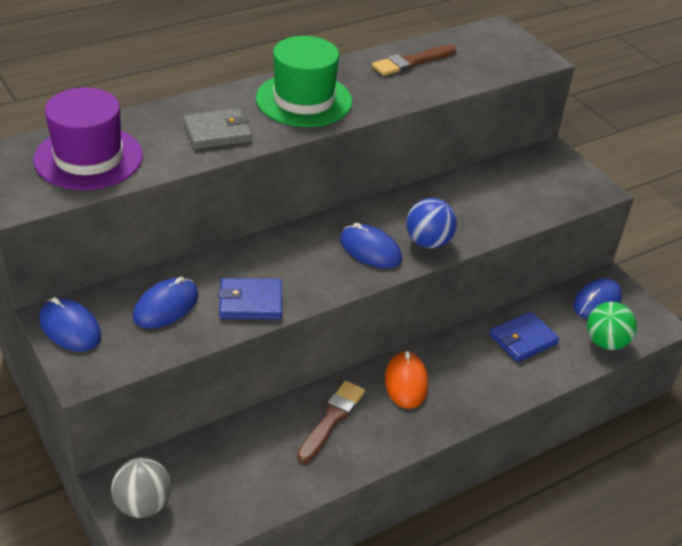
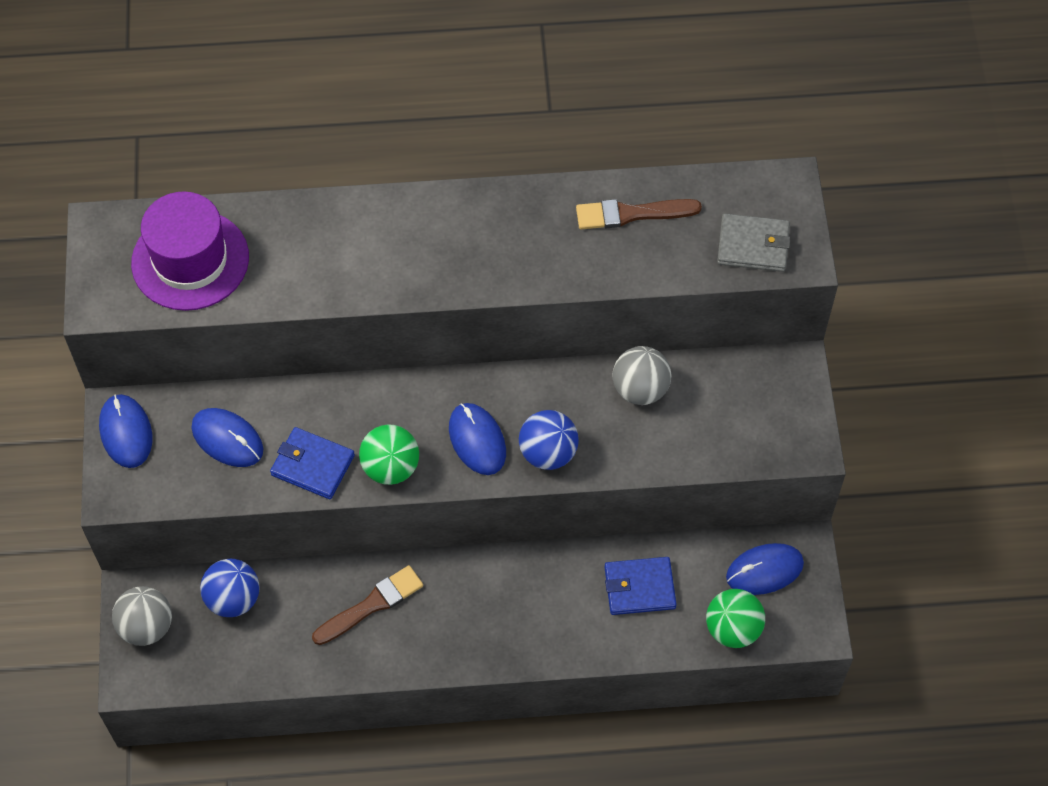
camera: 30 degrees right, 20 degrees up
blue mouse [133,277,199,329] -> blue mouse turned 60 degrees clockwise [191,408,263,467]
grey wallet [183,108,252,149] -> grey wallet moved to [717,213,791,272]
green hat [256,36,352,127] -> none
orange mouse [385,351,428,409] -> none
none -> blue ball [200,559,259,617]
none -> green ball [359,425,419,485]
none -> grey ball [612,346,672,405]

